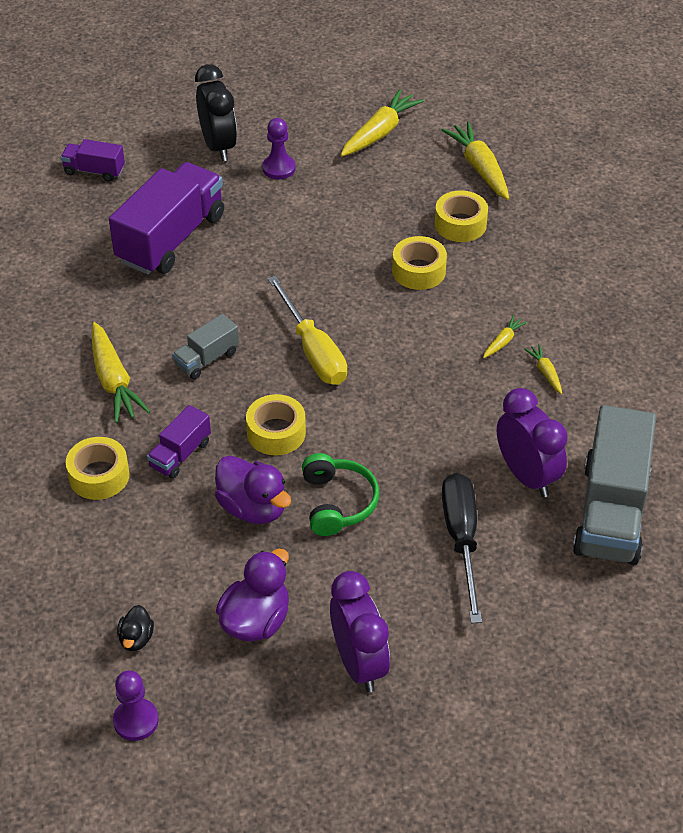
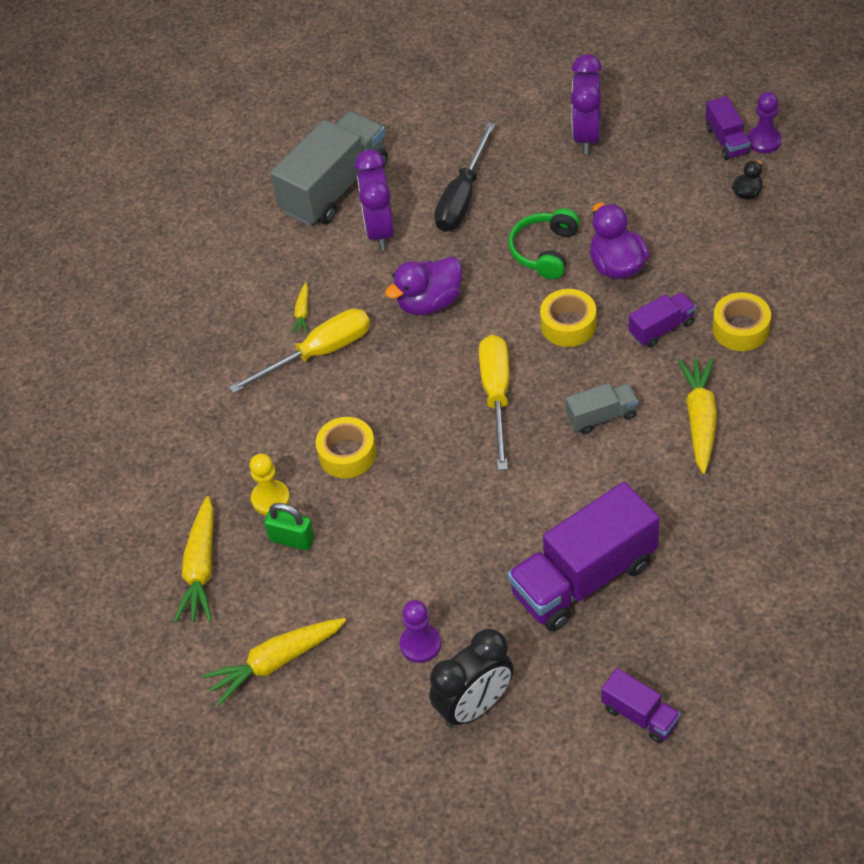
camera: 150 degrees left, 5 degrees up
black clock [195,64,237,161] -> black clock turned 135 degrees counterclockwise [429,629,514,728]
purple duck [216,549,289,642] -> purple duck moved to [385,257,462,315]
yellow tape [435,190,488,242] -> yellow pawn [250,454,290,515]
yellow carrot [483,315,528,358] -> yellow screwdriver [229,309,370,394]
none -> green padlock [264,503,315,550]
none -> purple truck [706,96,750,160]

